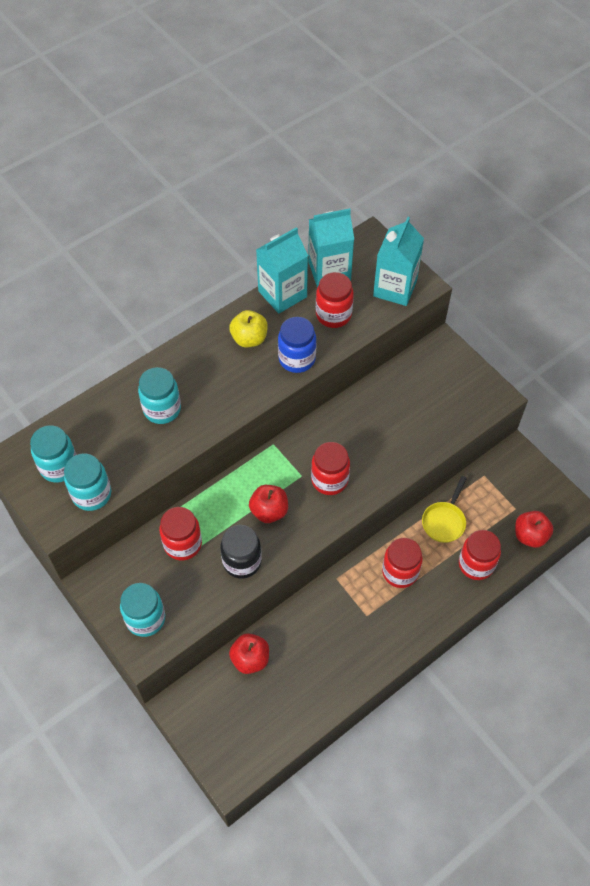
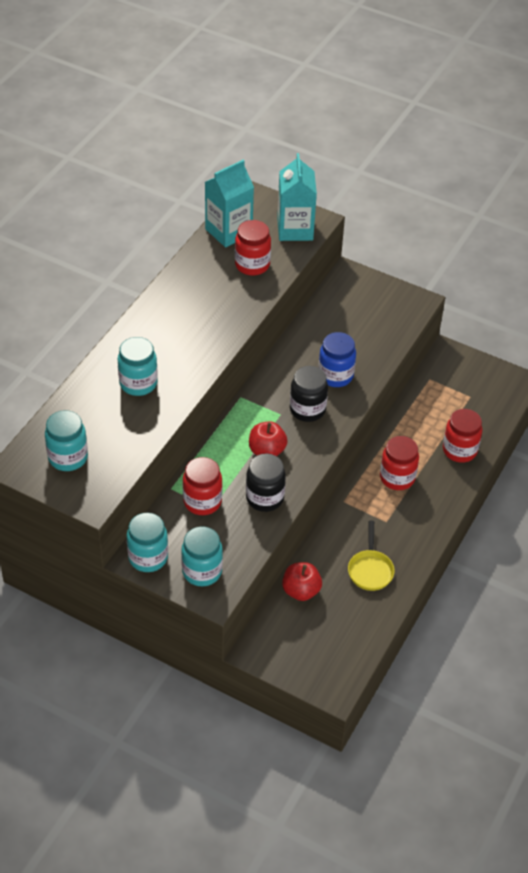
camera: 25 degrees left, 10 degrees down
turquoise jar [64,454,111,511] -> turquoise jar moved to [127,513,168,572]
yellow apple [229,310,268,347] -> none
turquoise carton [256,227,308,313] -> none
blue jar [278,317,317,373] -> blue jar moved to [318,332,356,387]
red jar [311,442,350,495] -> black jar [290,366,328,422]
yellow pan [422,476,467,543] -> yellow pan moved to [348,521,395,591]
red apple [515,511,553,548] -> none

